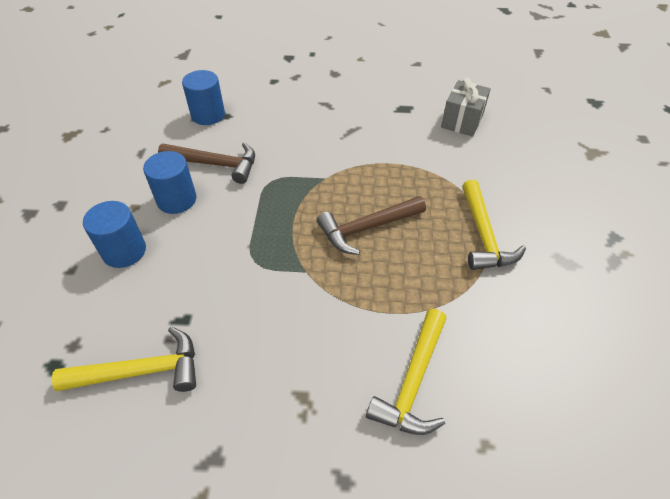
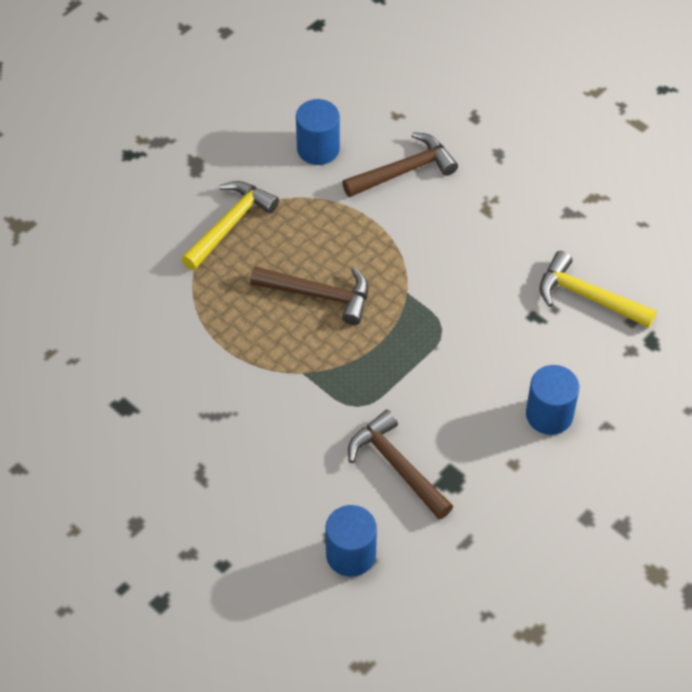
camera: 140 degrees left, 5 degrees up
blue cylinder [143,151,197,214] -> blue cylinder moved to [296,99,340,165]
yellow hammer [366,309,447,435] -> brown hammer [342,132,458,197]
grey gift [441,78,491,137] -> none

